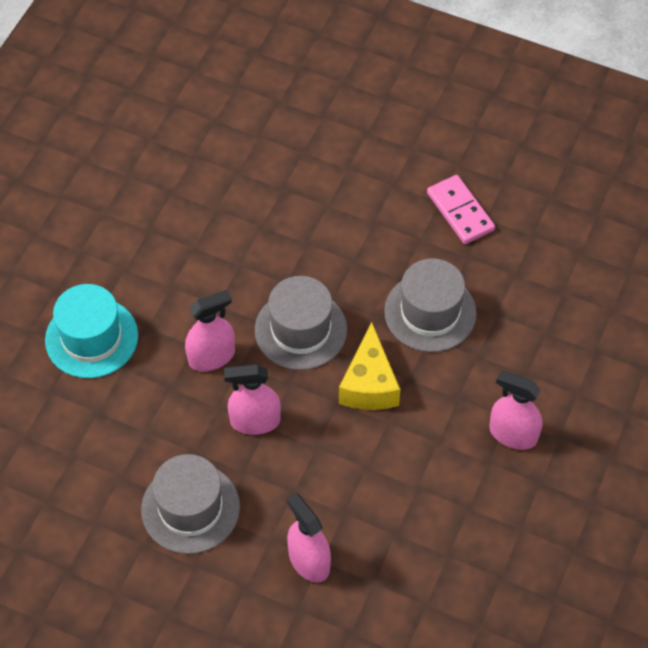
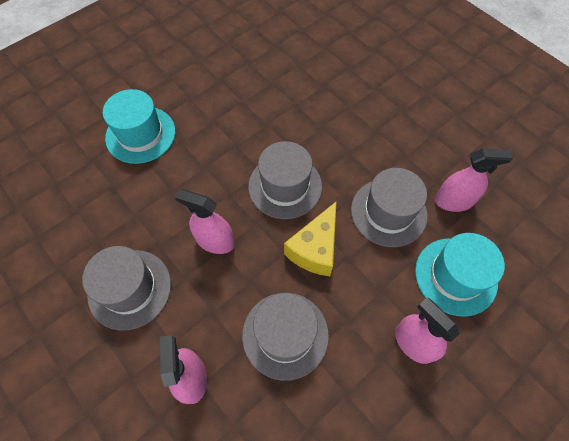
camera: 25 degrees right, 5 degrees up
pink spray bottle [185,290,235,371] -> pink spray bottle moved to [435,148,513,212]
pink domino [427,175,495,244] -> none
none -> grey hat [242,293,329,381]
none -> turquoise hat [415,233,505,316]

